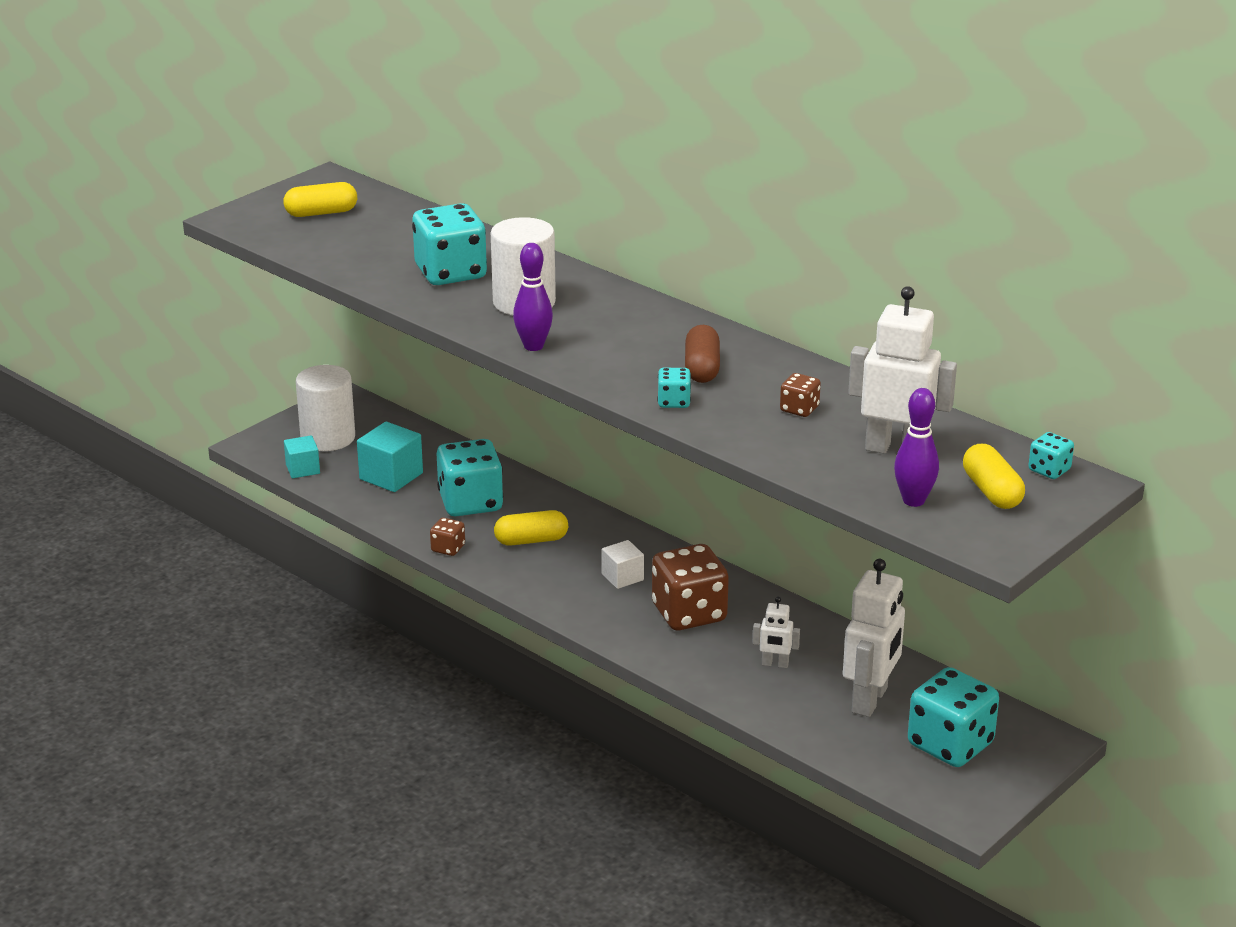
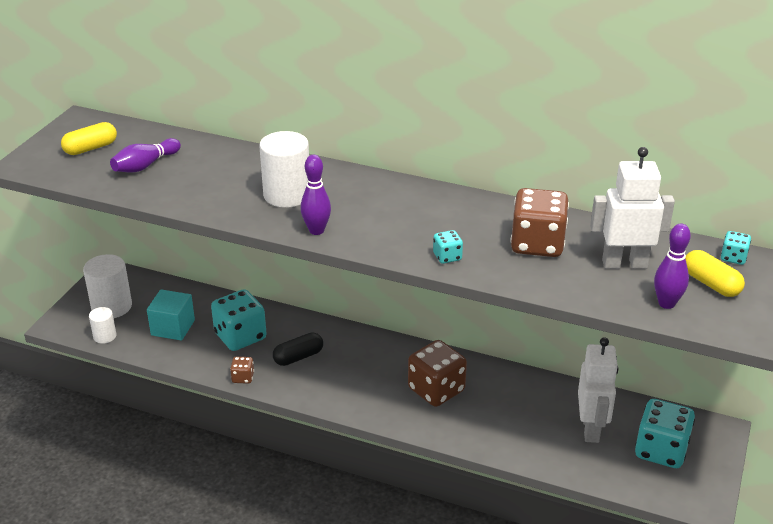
camera: 20 degrees left, 5 degrees up
turquoise cube [284,435,320,478] -> white cylinder [89,307,117,344]
turquoise dice [412,203,487,285] -> none
yellow capsule [494,510,568,546] -> black capsule [273,332,323,366]
white cube [602,540,644,589] -> none
brown capsule [685,325,720,383] -> none
white robot [752,597,800,668] -> none
brown dice [780,373,821,417] -> brown dice [510,188,569,257], size x2.15
none -> purple bowling pin [110,138,181,173]

